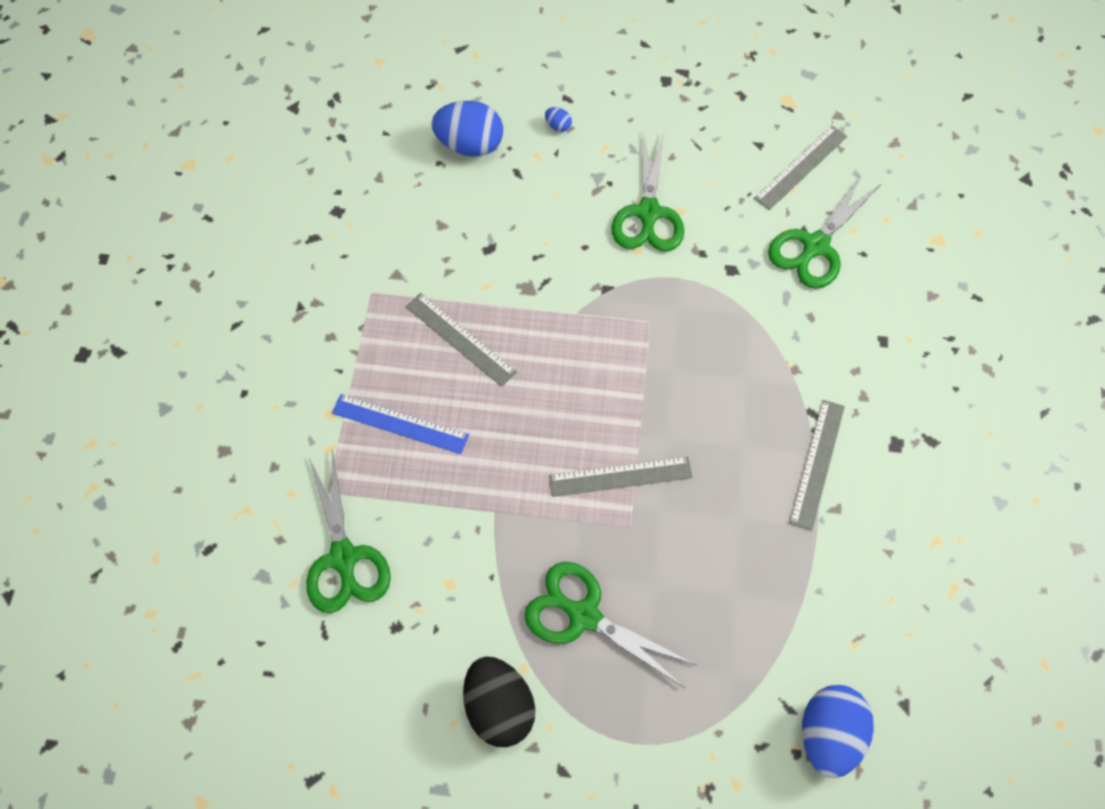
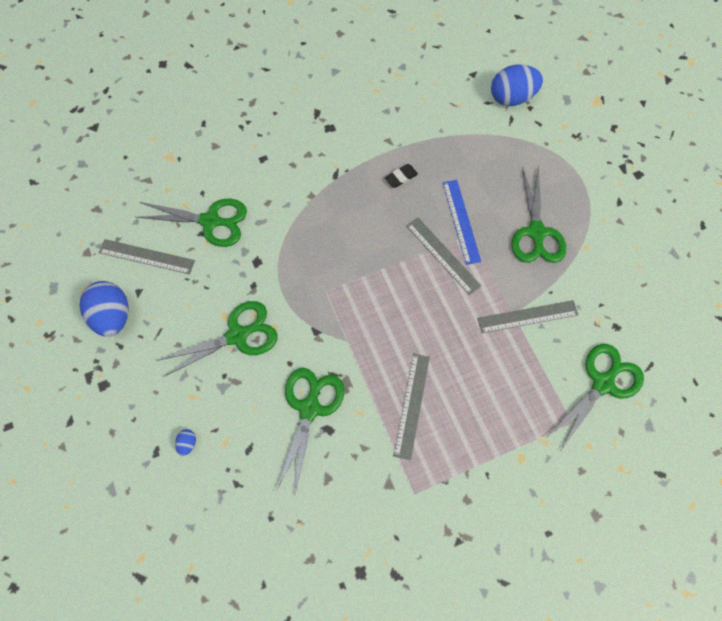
camera: 120 degrees left, 5 degrees up
blue ruler [332,394,469,454] -> blue ruler moved to [443,180,481,265]
blue egg [432,101,503,157] -> blue egg moved to [79,281,129,337]
black egg [463,656,535,747] -> none
grey ruler [789,400,845,531] -> grey ruler moved to [477,300,578,333]
none -> green scissors [276,368,345,493]
none -> black eraser [385,164,418,188]

